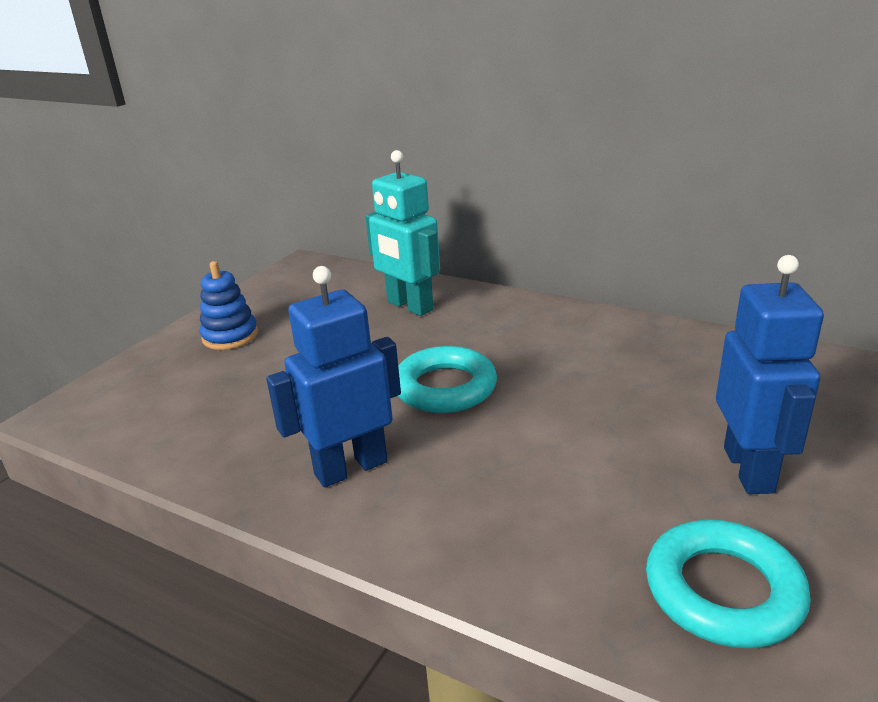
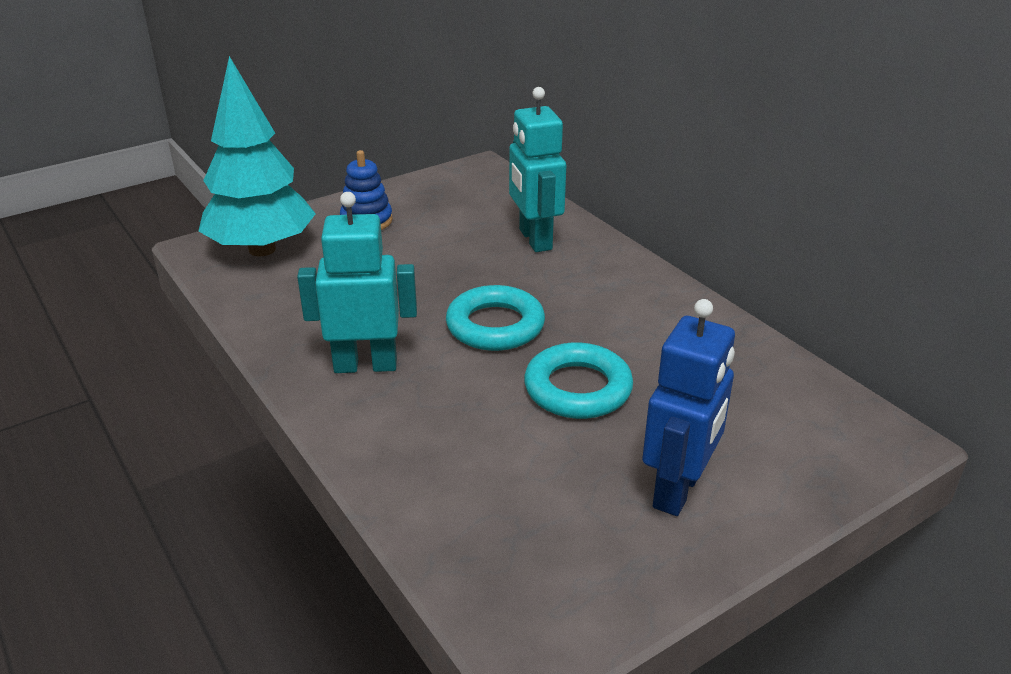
camera: 25 degrees right, 5 degrees up
blue robot [266,266,401,487] -> turquoise robot [297,192,417,373]
turquoise ring [646,520,811,648] -> turquoise ring moved to [524,343,633,419]
none -> turquoise tree [199,56,316,256]

